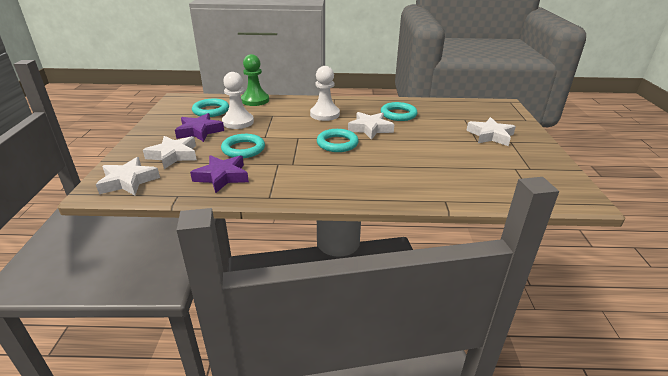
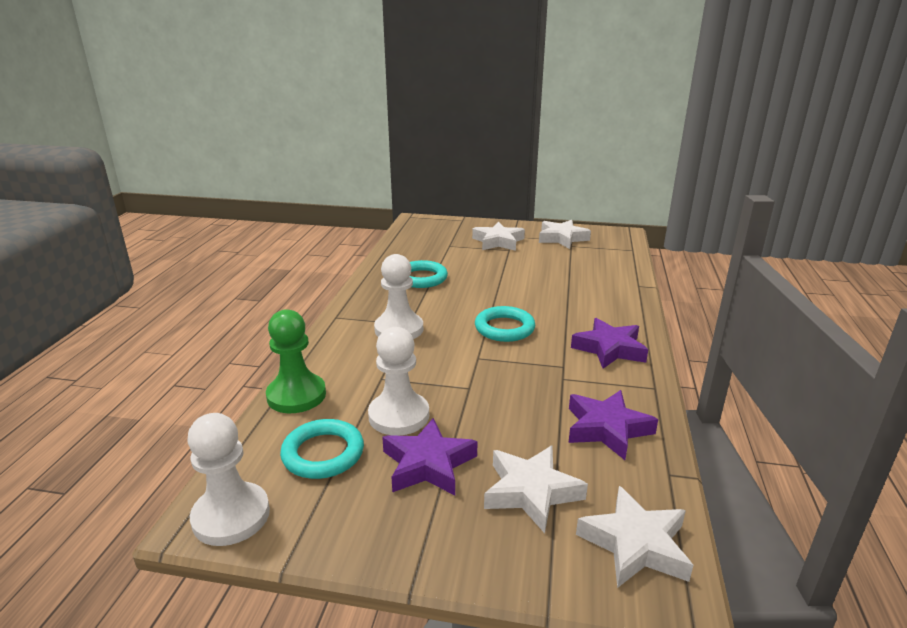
camera: 80 degrees left, 5 degrees down
turquoise ring [221,134,265,158] -> none
white star [348,112,394,140] -> white star moved to [539,220,591,249]
none -> white pawn [187,413,270,546]
none -> purple star [571,318,648,369]

